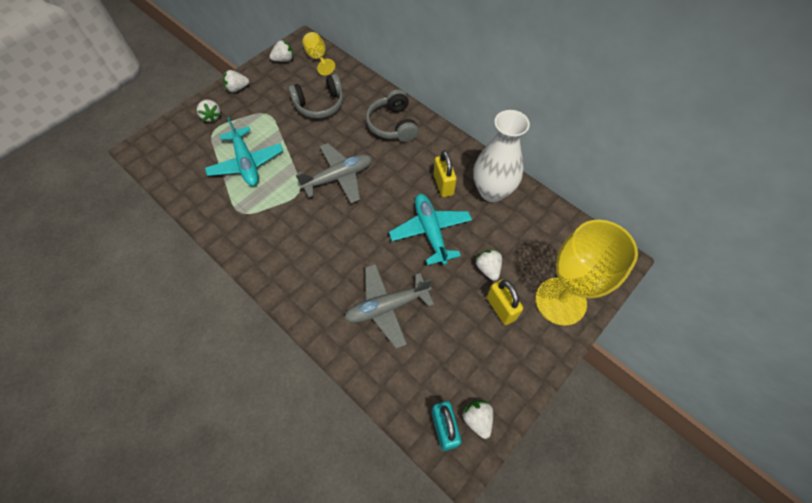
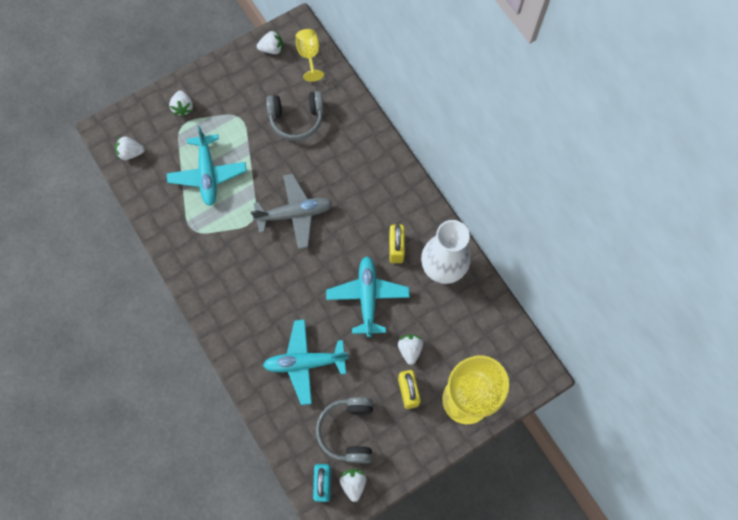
camera: 15 degrees right, 10 degrees up
white strawberry [223,70,249,92] -> white strawberry moved to [115,136,145,160]
grey plane [344,264,434,349] -> turquoise plane [263,319,348,405]
grey headphones [366,89,419,142] -> grey headphones moved to [316,397,373,463]

